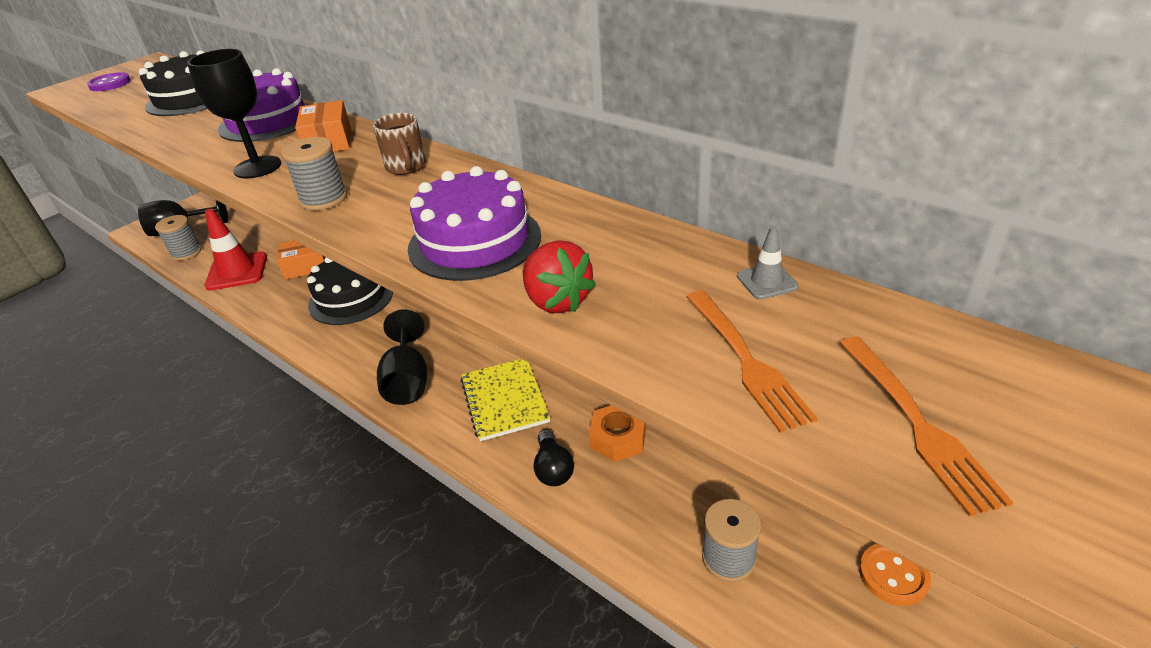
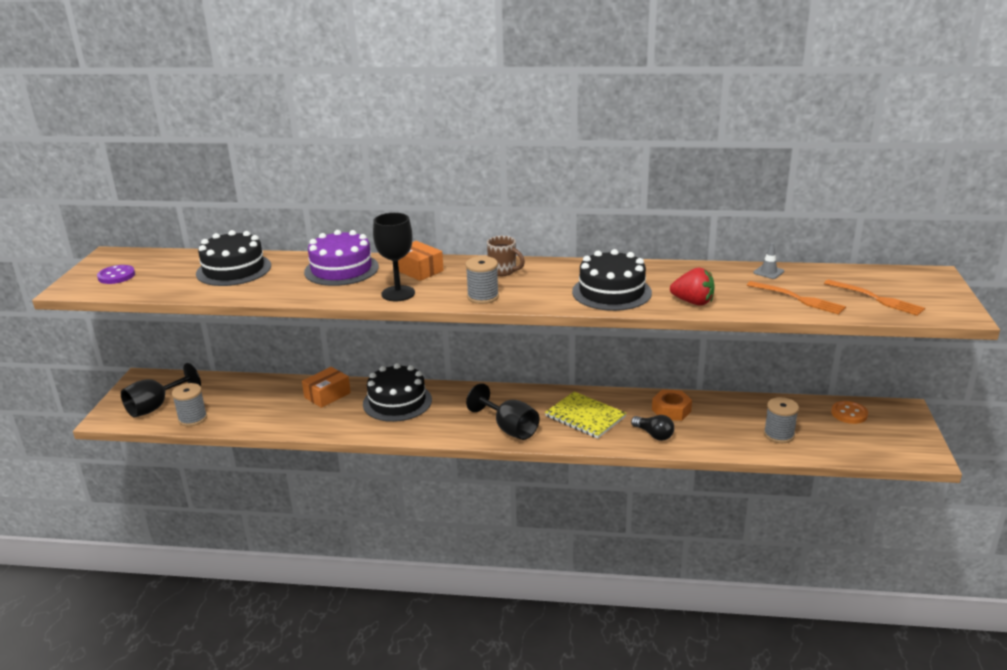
camera: 35 degrees left, 10 degrees down
red traffic cone [205,209,267,291] -> none
purple cake [408,166,541,281] -> black cake [572,249,652,311]

